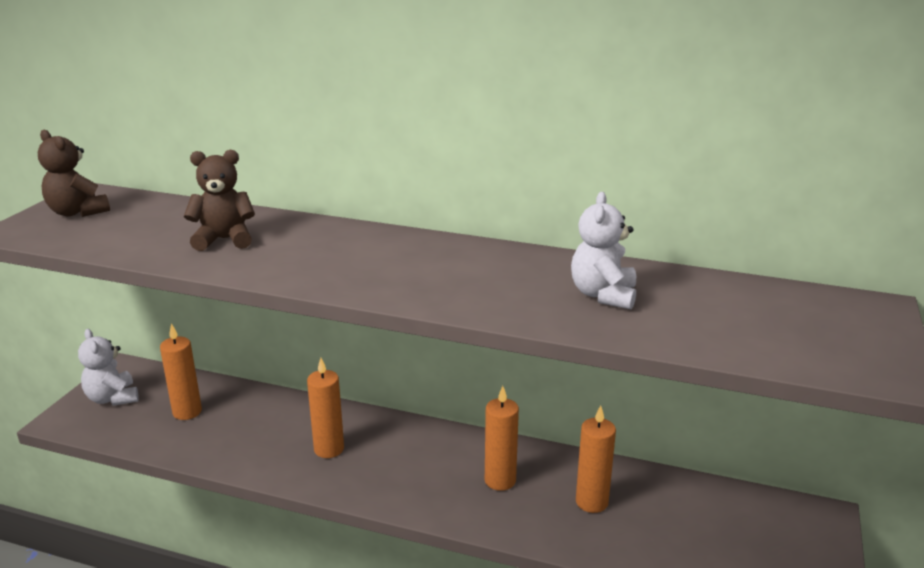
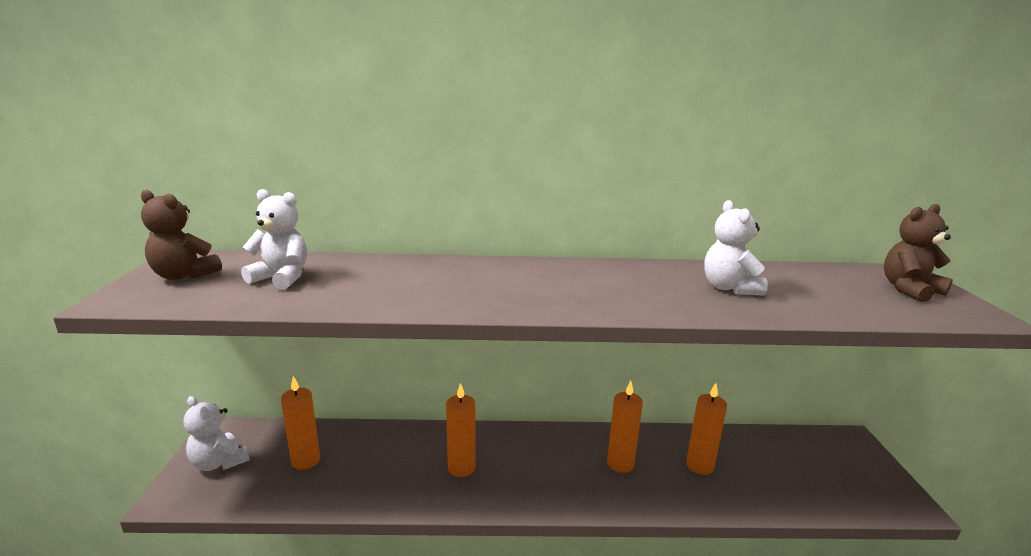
camera: 20 degrees left, 5 degrees down
brown teddy bear [184,150,255,251] -> brown teddy bear moved to [884,204,953,302]
none -> white teddy bear [241,189,307,289]

